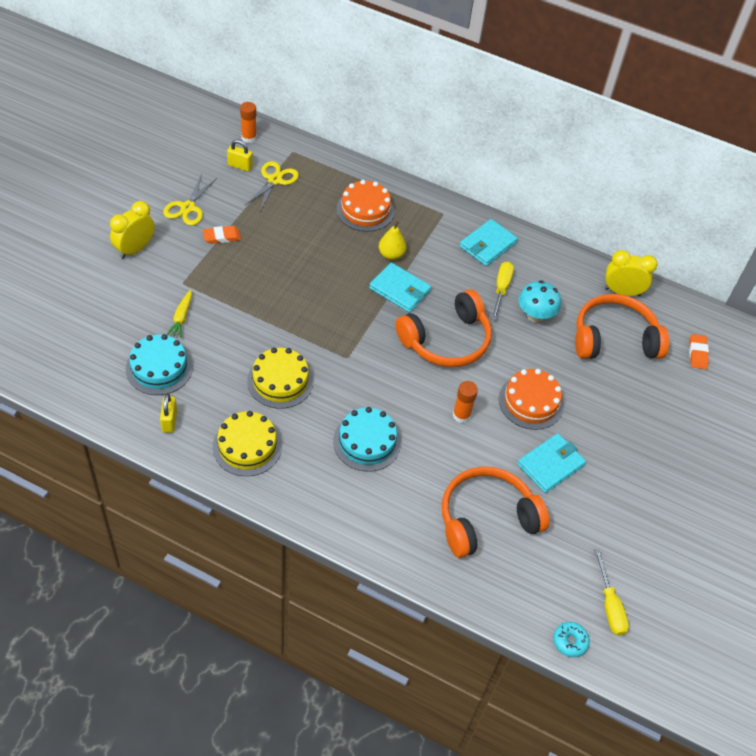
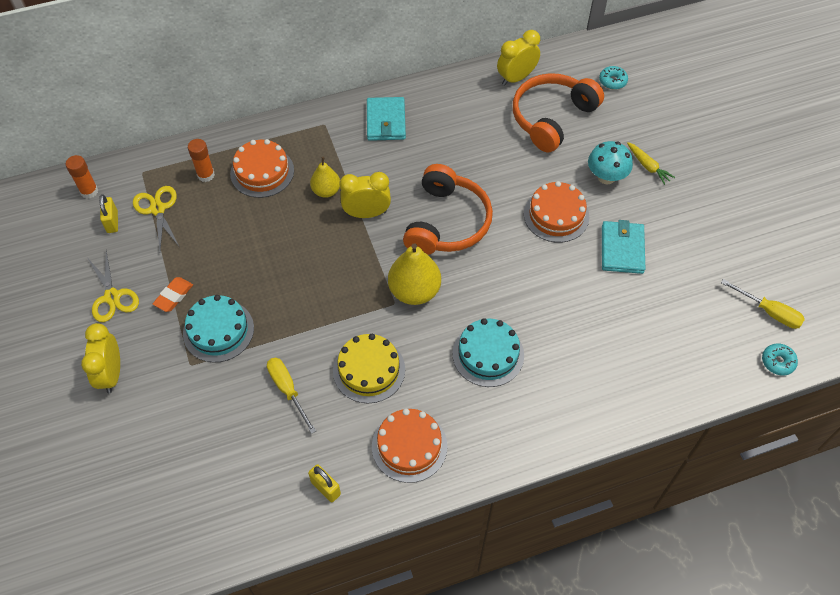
camera: 40 degrees left, 5 degrees up
turquoise cake [126,334,193,395] -> turquoise cake moved to [183,295,254,363]
yellow carrot [167,290,192,338] -> yellow carrot moved to [627,142,675,185]
yellow cake [213,411,282,476] -> orange cake [372,409,447,483]
yellow padlock [227,139,253,172] -> yellow padlock turned 75 degrees counterclockwise [99,194,118,233]
turquoise wallet [369,263,431,313] -> yellow clock [340,172,391,218]
orange headphones [442,466,550,558] -> none
orange glue stick [453,381,478,423] -> orange glue stick moved to [188,139,215,182]
yellow screwdriver [491,262,514,320] -> yellow screwdriver moved to [267,358,316,434]
turquoise mushroom [518,280,561,323] -> turquoise mushroom moved to [588,141,633,184]
orange eraser [689,334,709,369] -> turquoise donut [599,66,628,90]
none -> yellow pear [388,243,441,305]

